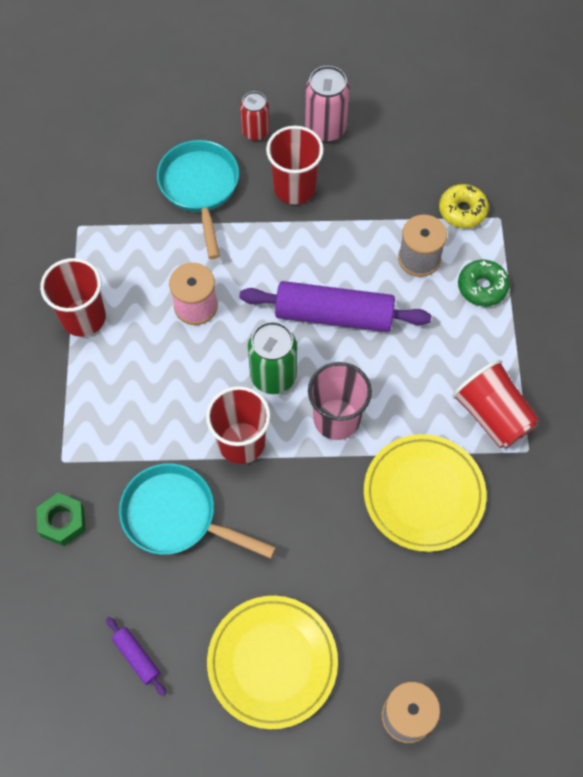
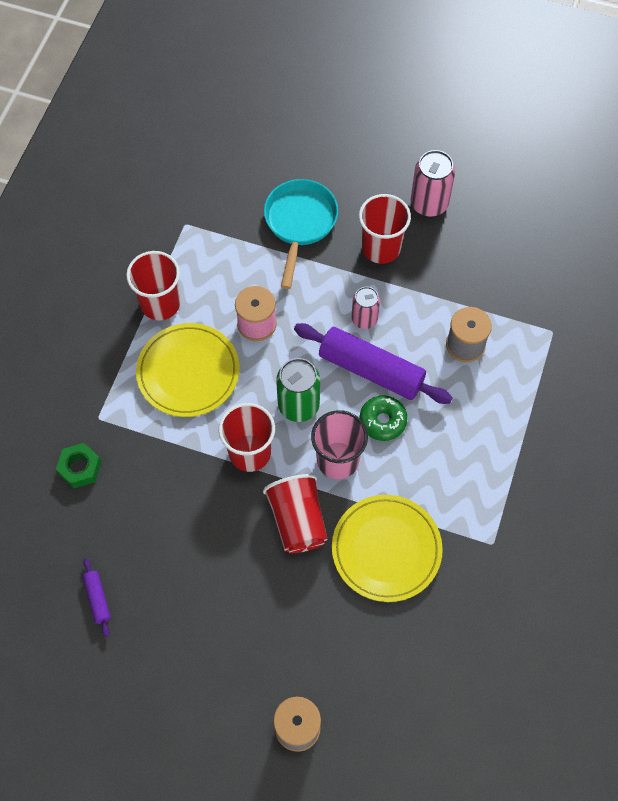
camera: 20 degrees right, 0 degrees up
turquoise pan [119,463,276,559] -> none
yellow plate [207,596,338,729] -> yellow plate moved to [136,323,240,417]
red can [240,91,269,141] -> none
yellow donut [439,184,489,228] -> none
red cup [452,360,539,448] -> red cup moved to [263,474,327,553]
green donut [458,260,510,306] -> green donut moved to [360,395,408,441]
none -> pink can [351,287,380,329]

